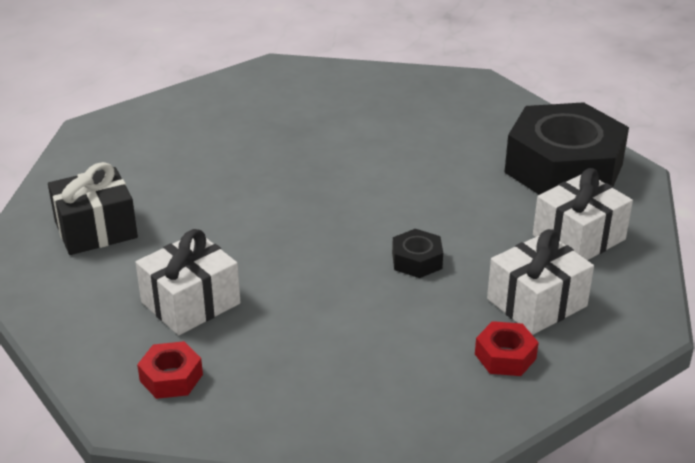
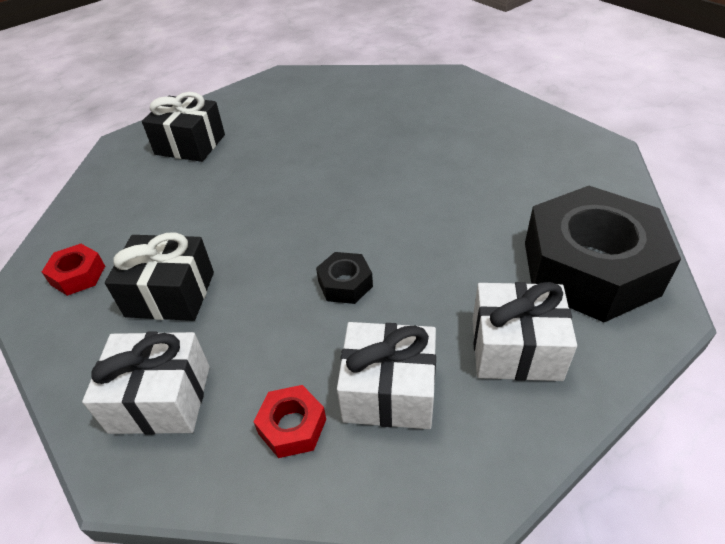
camera: 45 degrees right, 10 degrees up
white gift [136,229,241,335] -> white gift moved to [82,331,210,434]
none -> black gift [105,233,214,321]

